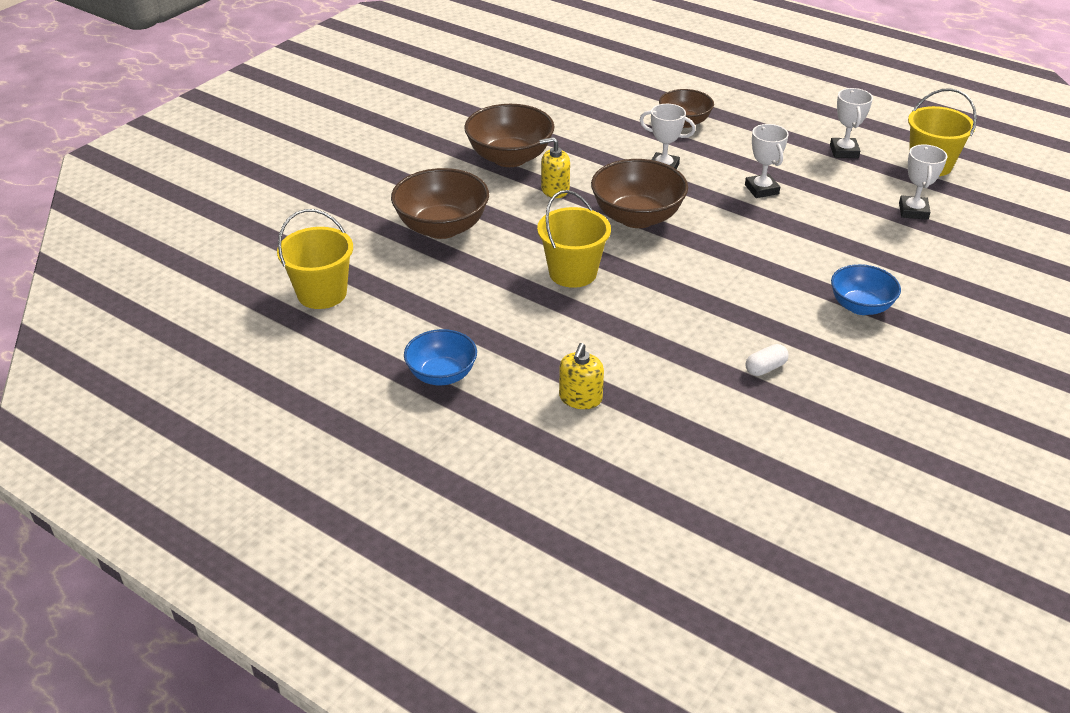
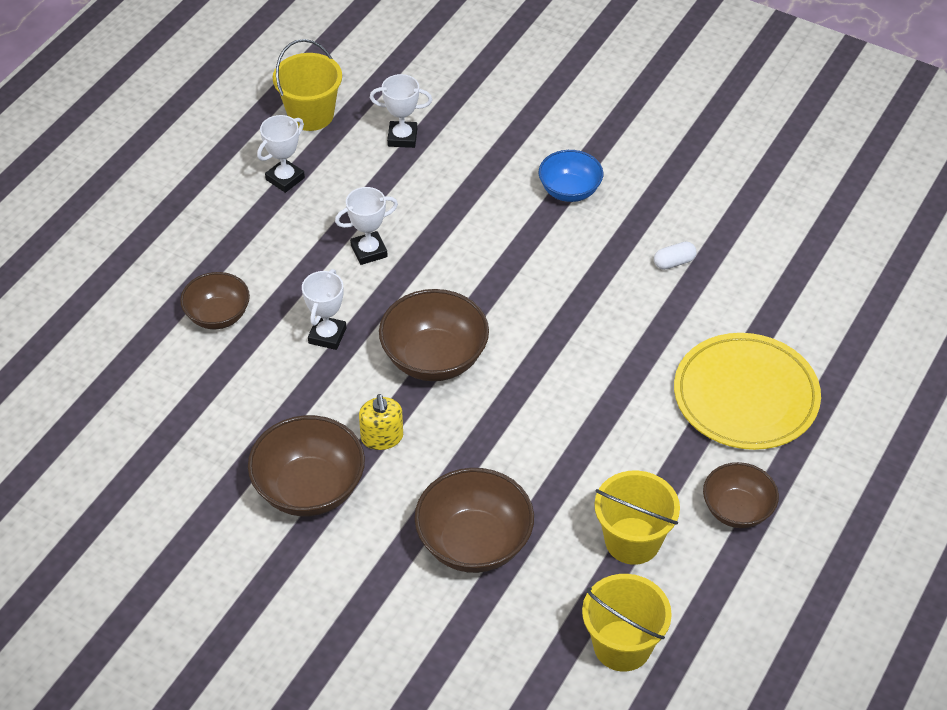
camera: 95 degrees left, 10 degrees up
blue bowl [404,329,477,385] -> brown bowl [703,462,779,528]
yellow bucket [537,190,611,288] -> yellow bucket moved to [594,471,680,565]
yellow soap dispenser [559,343,604,409] -> yellow plate [674,333,821,450]
white capsule [746,344,789,376] -> white capsule turned 75 degrees counterclockwise [654,242,696,270]
white trophy [830,88,873,158] -> white trophy turned 45 degrees counterclockwise [257,115,305,193]

